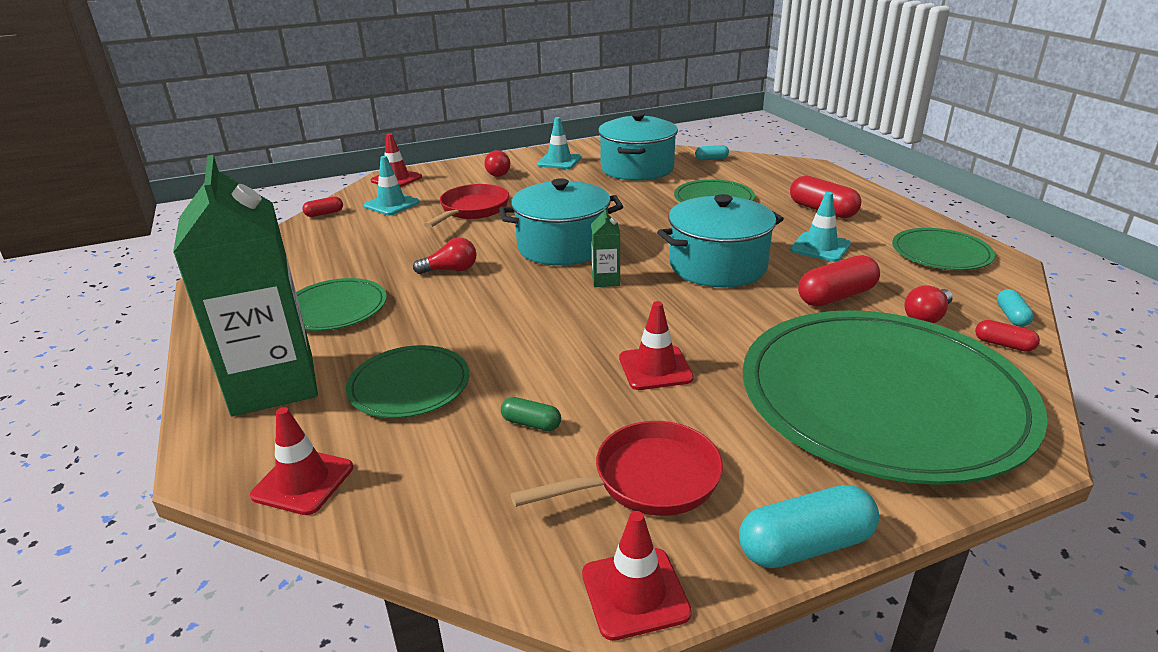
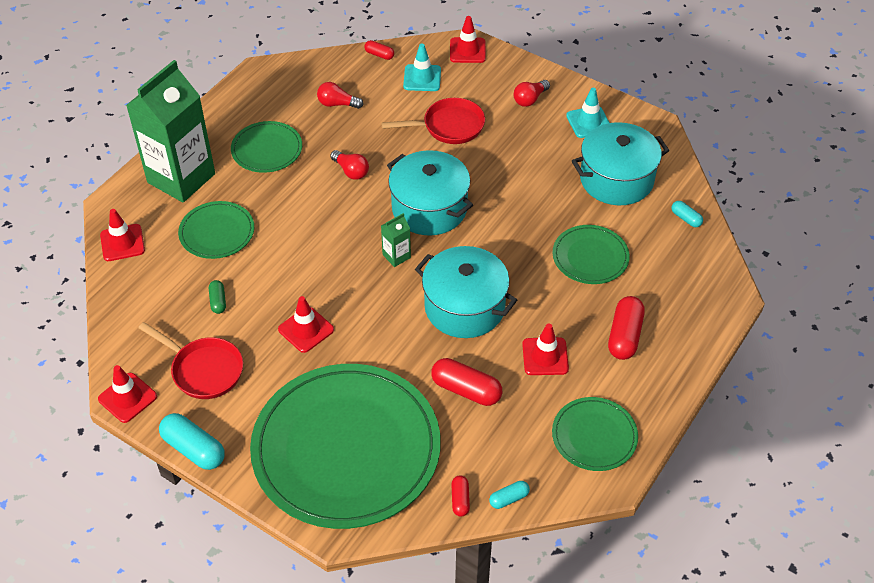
camera: 55 degrees right, 20 degrees up
turquoise traffic cone [790,192,851,262] -> red traffic cone [522,324,569,375]
red light bulb [905,285,953,323] -> red light bulb moved to [317,82,364,109]

